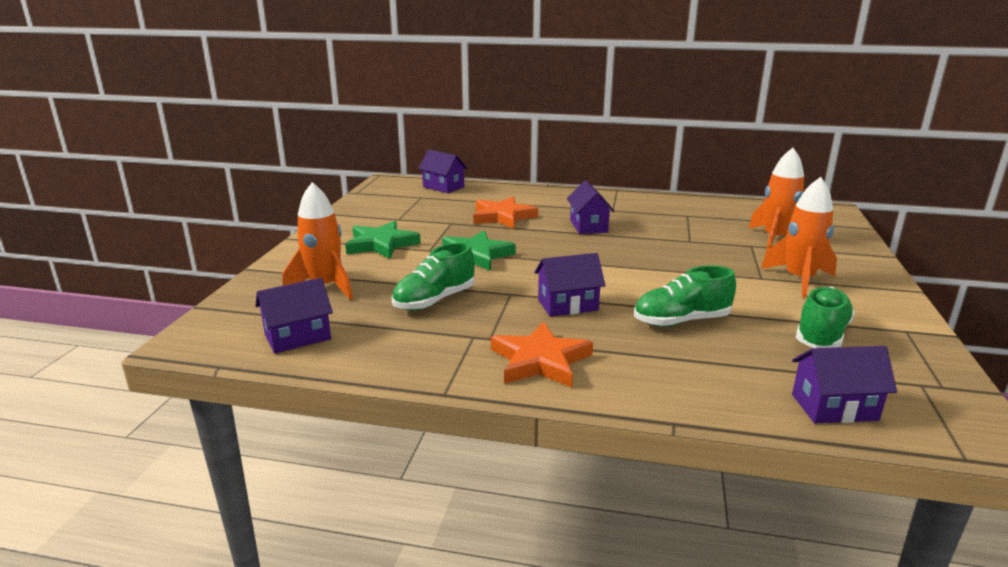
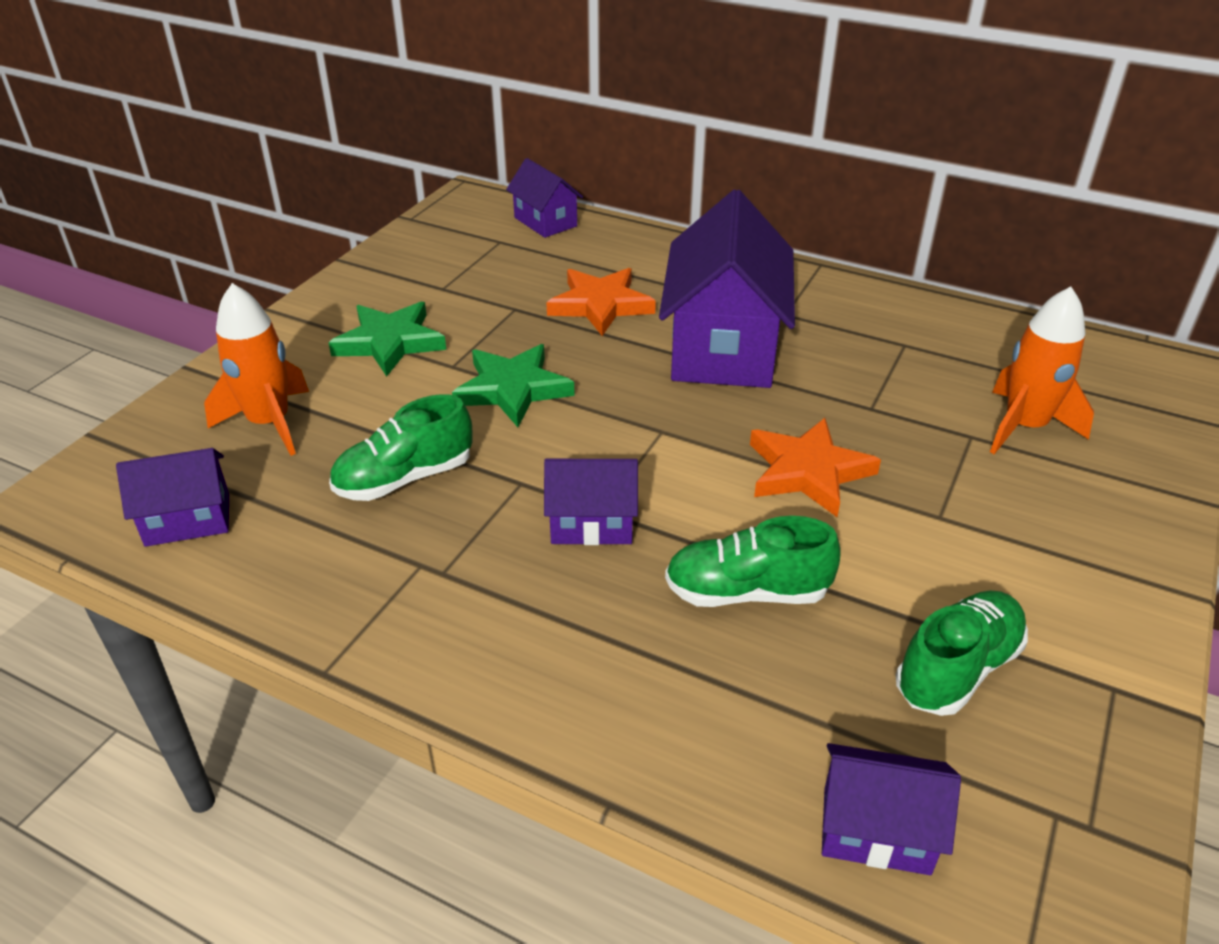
camera: 15 degrees right, 15 degrees up
orange star [491,321,593,388] -> orange star moved to [750,418,881,517]
purple house [567,180,614,234] -> purple house [659,189,795,388], size x2.00
orange rocket [761,177,837,298] -> none

